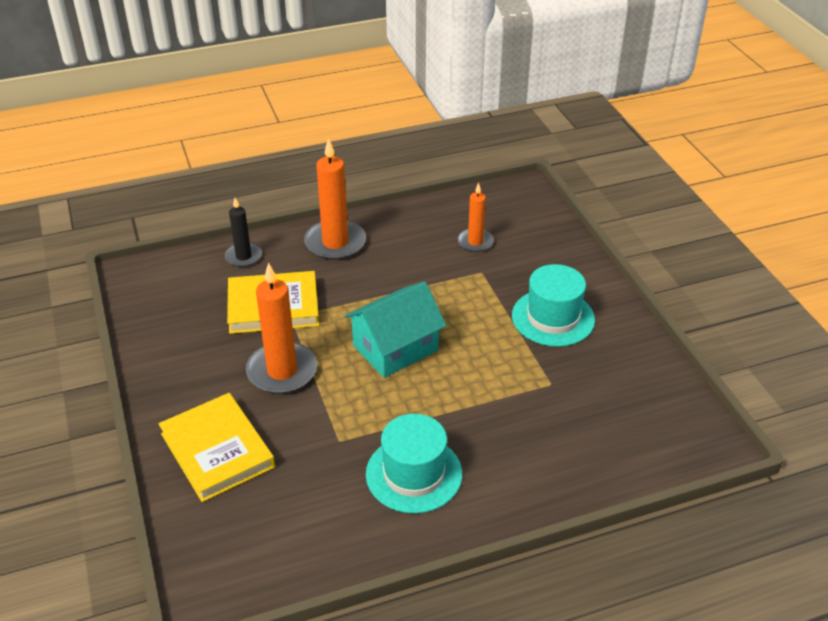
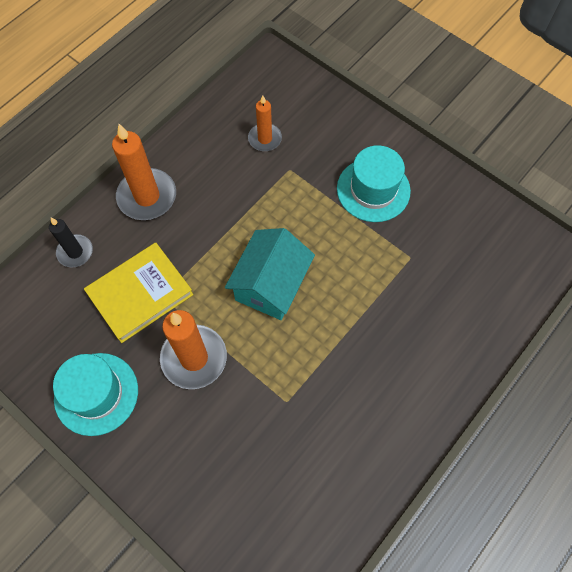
camera: 30 degrees left, 25 degrees up
yellow book [159,393,275,502] -> none
turquoise hat [366,414,462,514] -> turquoise hat moved to [53,353,138,436]

